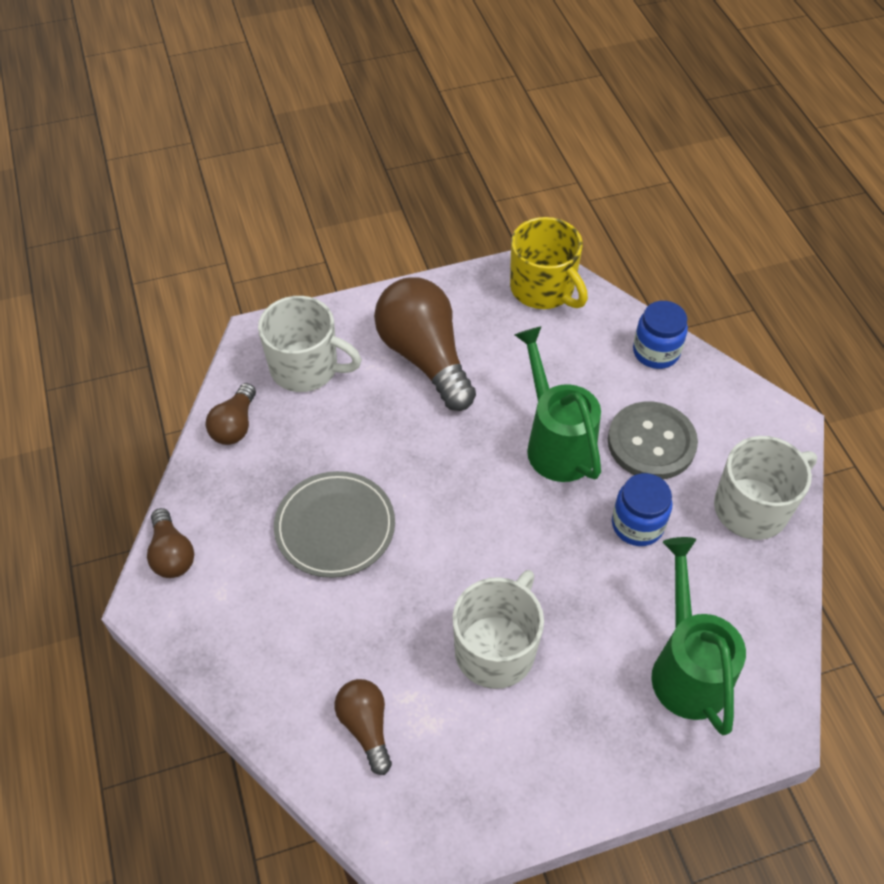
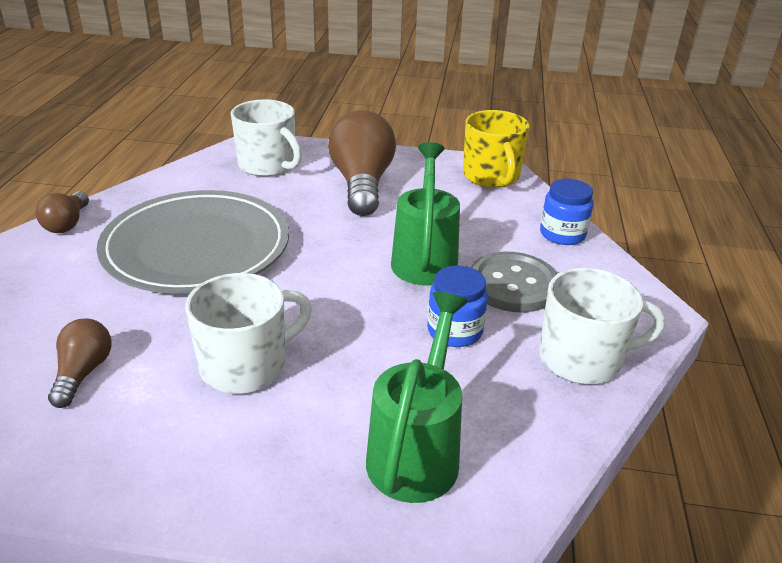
camera: 25 degrees right, 20 degrees down
brown light bulb [206,383,256,445] -> none
grey plate [274,471,395,578] -> grey plate [97,190,289,293], size x1.67

